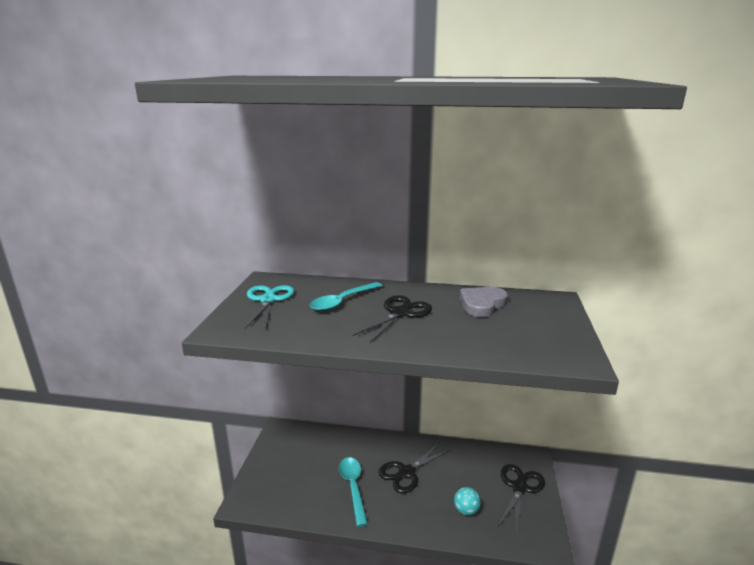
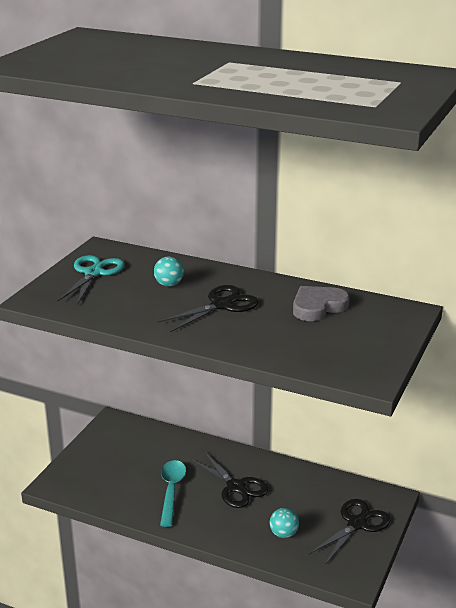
camera: 15 degrees right, 5 degrees up
turquoise spoon [310,282,382,311] -> turquoise ball [154,257,184,287]
black scissors [378,443,451,493] -> black scissors turned 105 degrees counterclockwise [189,451,268,508]

